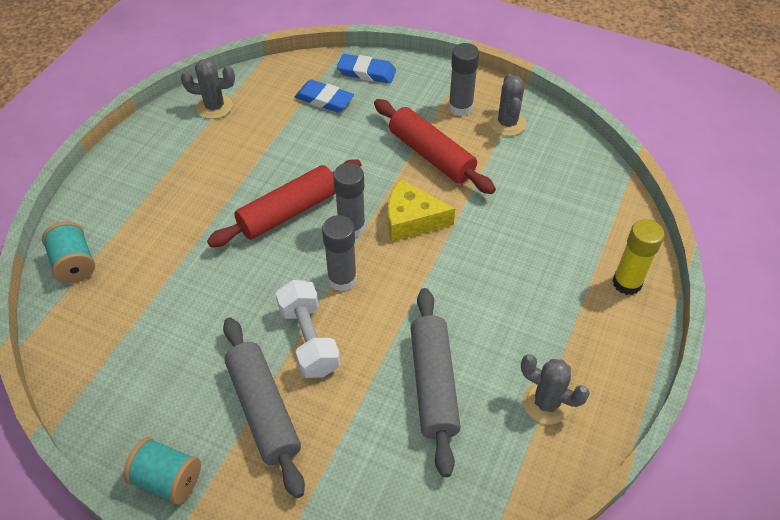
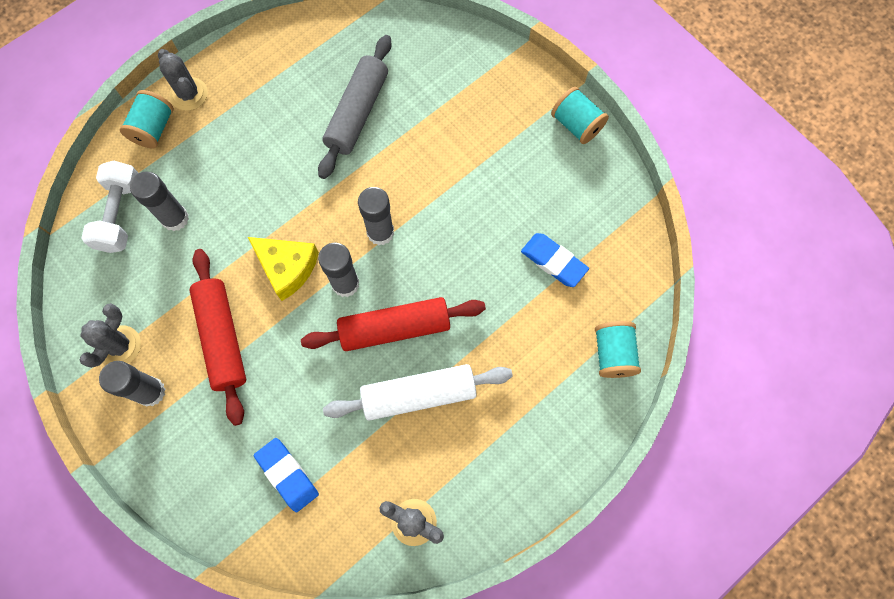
camera: 155 degrees left, 20 degrees up
grey rolling pin [223,317,305,498] -> none
white dumbbell [276,280,340,378] -> white dumbbell moved to [81,161,139,253]
blue eraser [337,54,396,83] -> blue eraser moved to [521,233,589,287]
grey cactus [521,354,590,425] -> grey cactus moved to [158,49,208,111]
yellow glue stick [612,219,665,295] -> turquoise spool [120,90,174,148]
none -> grey glue stick [130,172,189,231]
none -> white rolling pin [323,364,513,421]

